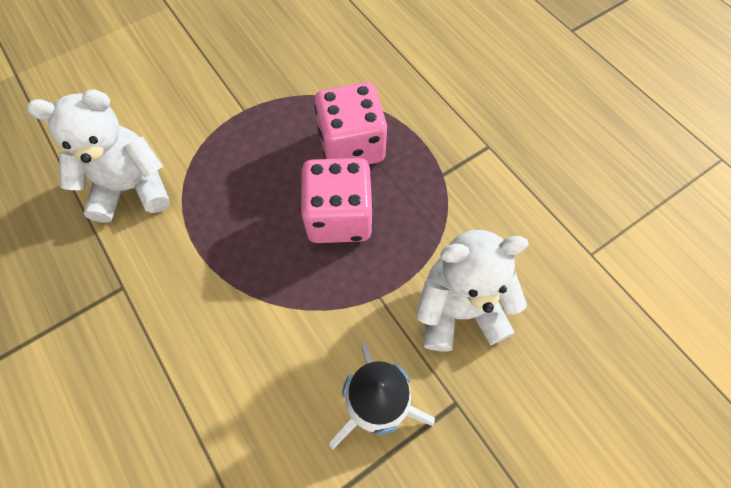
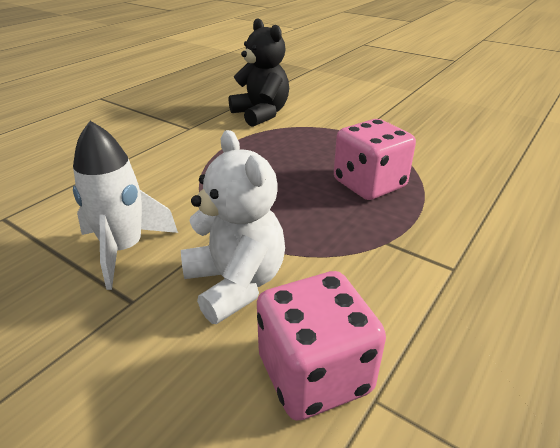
camera: 70 degrees right, 30 degrees down
white teddy bear [27,90,170,223] -> black teddy bear [229,18,289,127]
pink dice [300,158,373,243] -> pink dice moved to [257,271,386,421]

